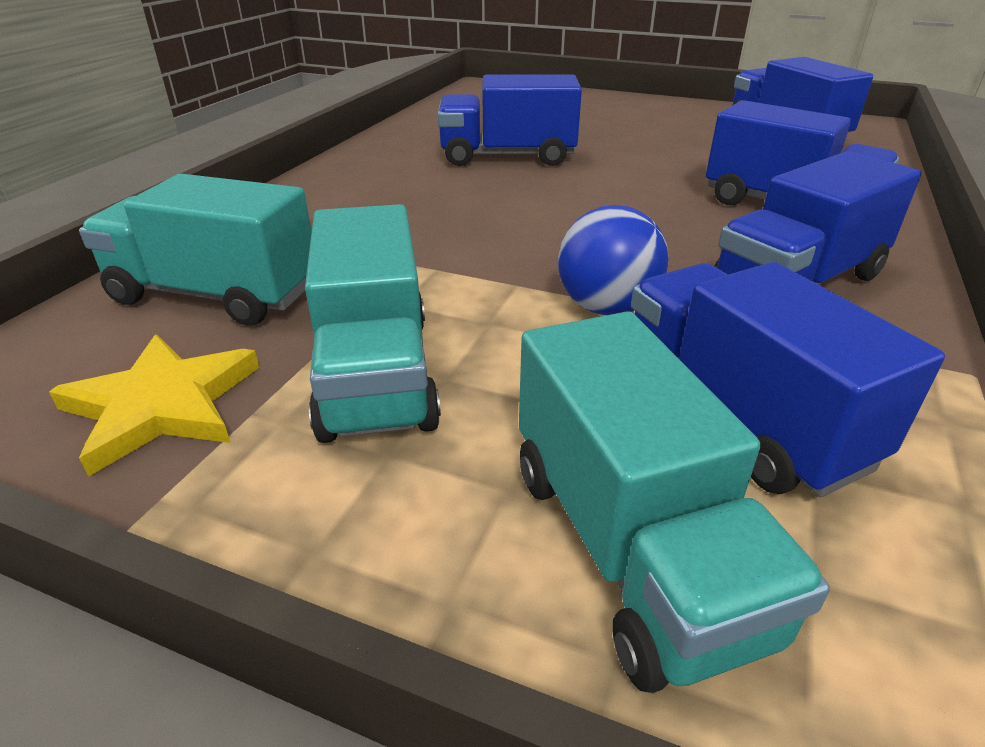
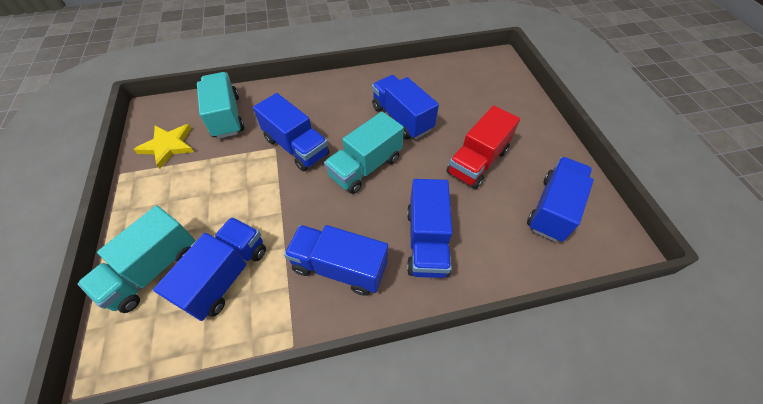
camera: 55 degrees right, 20 degrees up
turquoise truck [305,204,441,443] -> turquoise truck moved to [324,112,404,194]
blue ball [558,205,669,315] -> none
none -> blue truck [253,93,329,171]
none -> red truck [446,105,520,189]

